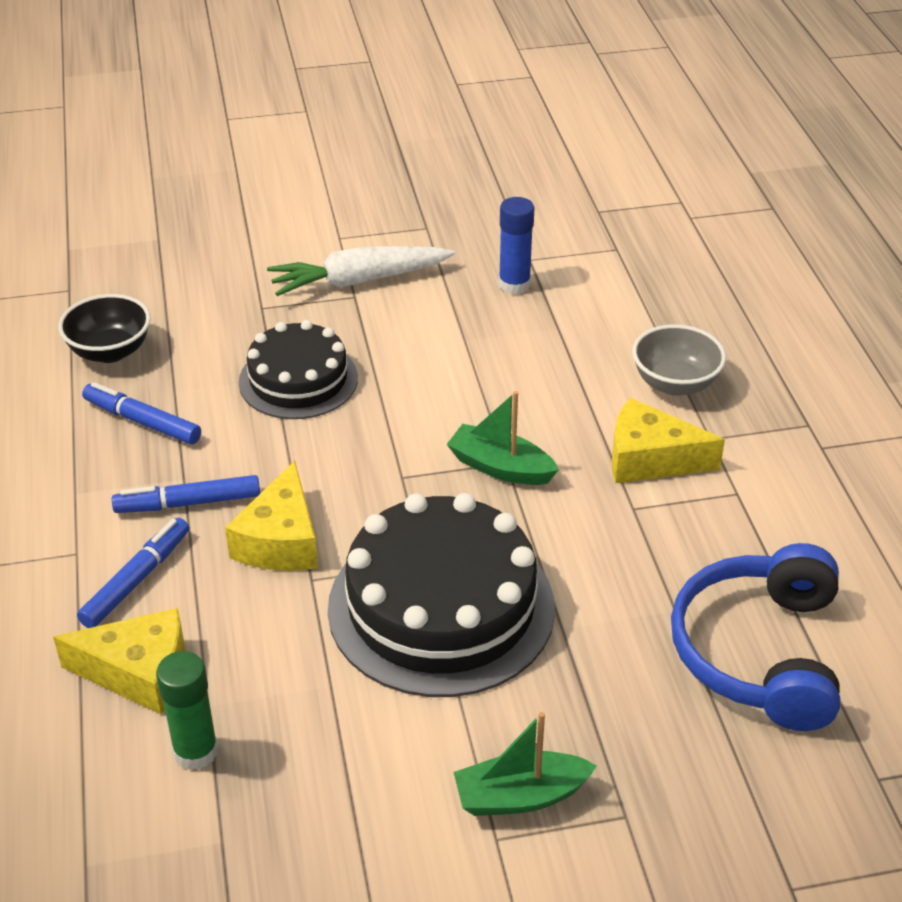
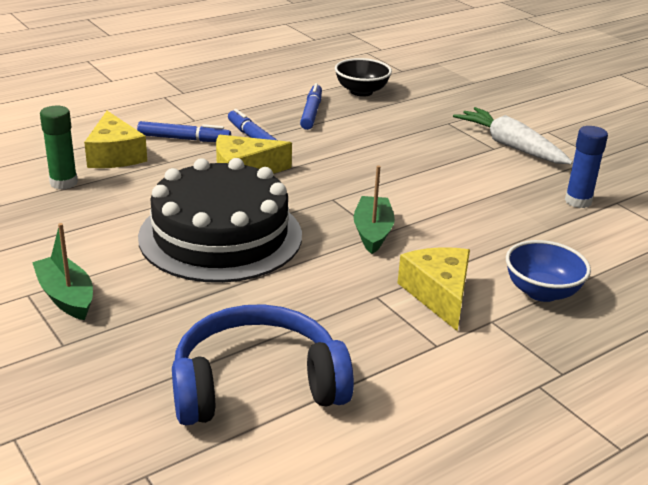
camera: 65 degrees right, 10 degrees down
black cake [239,320,358,419] -> none
grey bowl [632,324,726,396] -> blue bowl [506,240,591,302]

